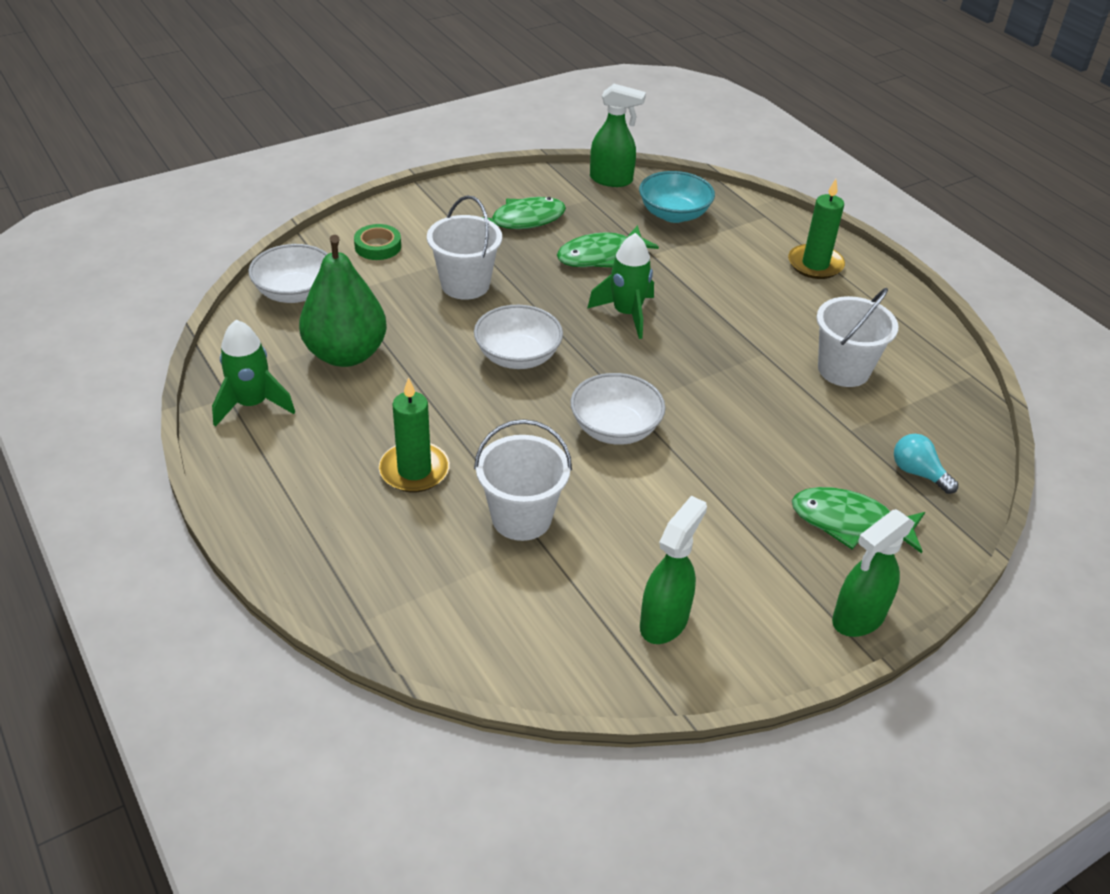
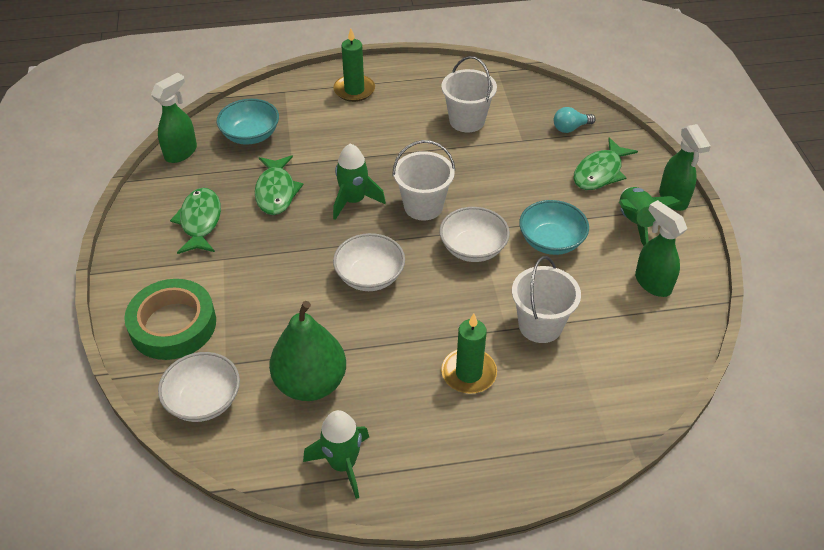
camera: 65 degrees left, 5 degrees up
green tape [354,224,401,260] -> green tape [124,279,216,360], size x1.97
white bucket [427,196,502,300] -> white bucket moved to [392,140,455,220]
none -> turquoise bowl [519,200,589,255]
none -> green rocket [619,187,682,246]

